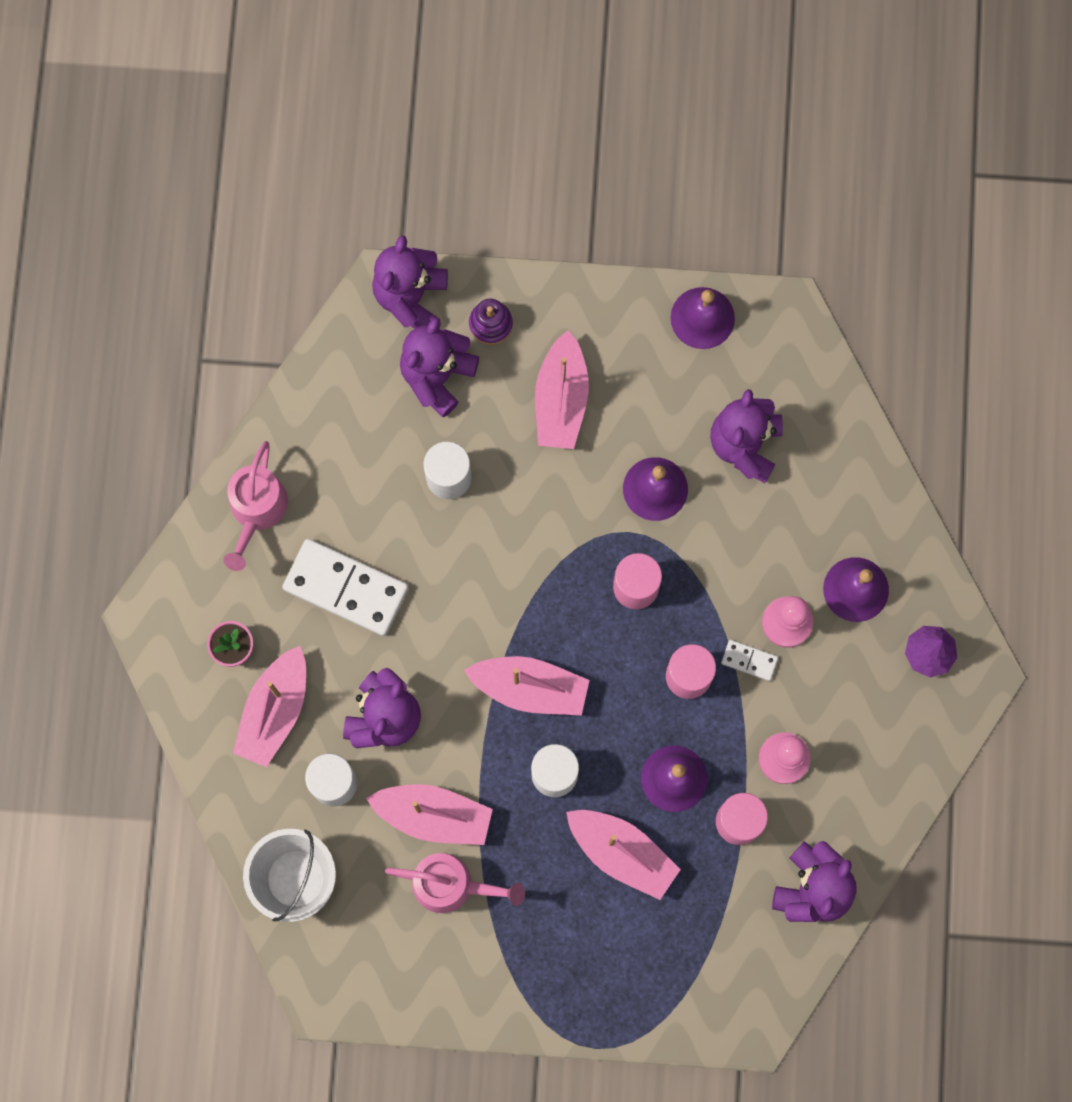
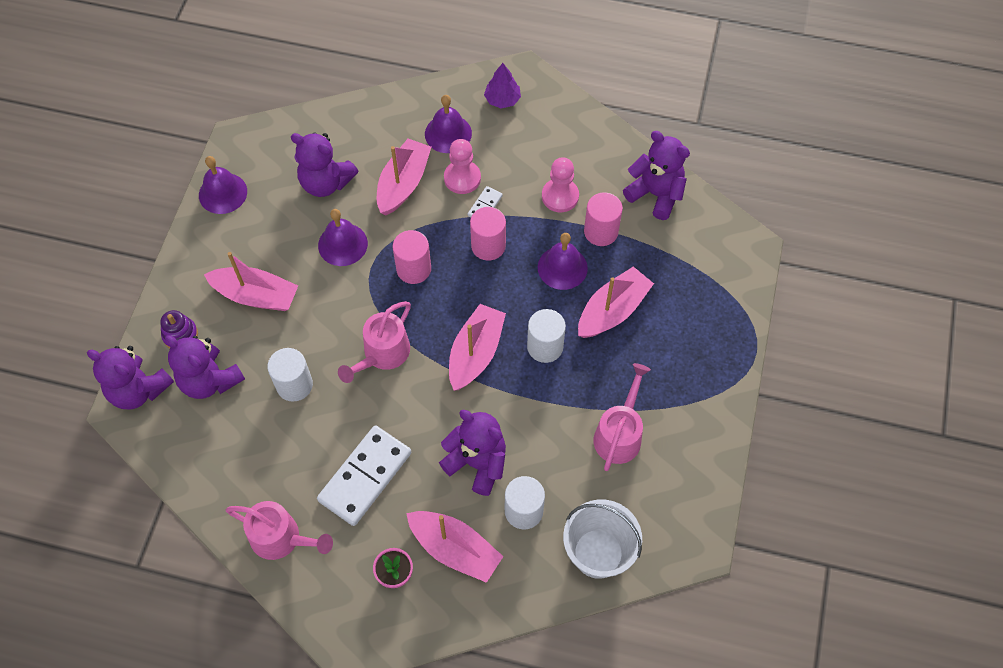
camera: 80 degrees left, 15 degrees down
pink boat [366,784,493,845] -> pink boat moved to [377,138,431,215]
none -> pink watering can [338,301,411,383]

